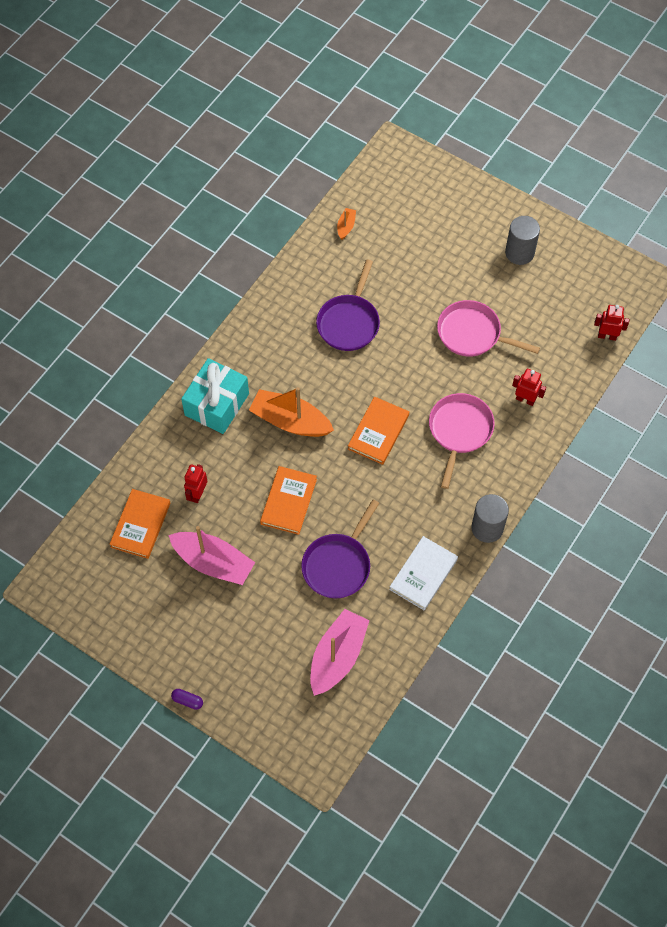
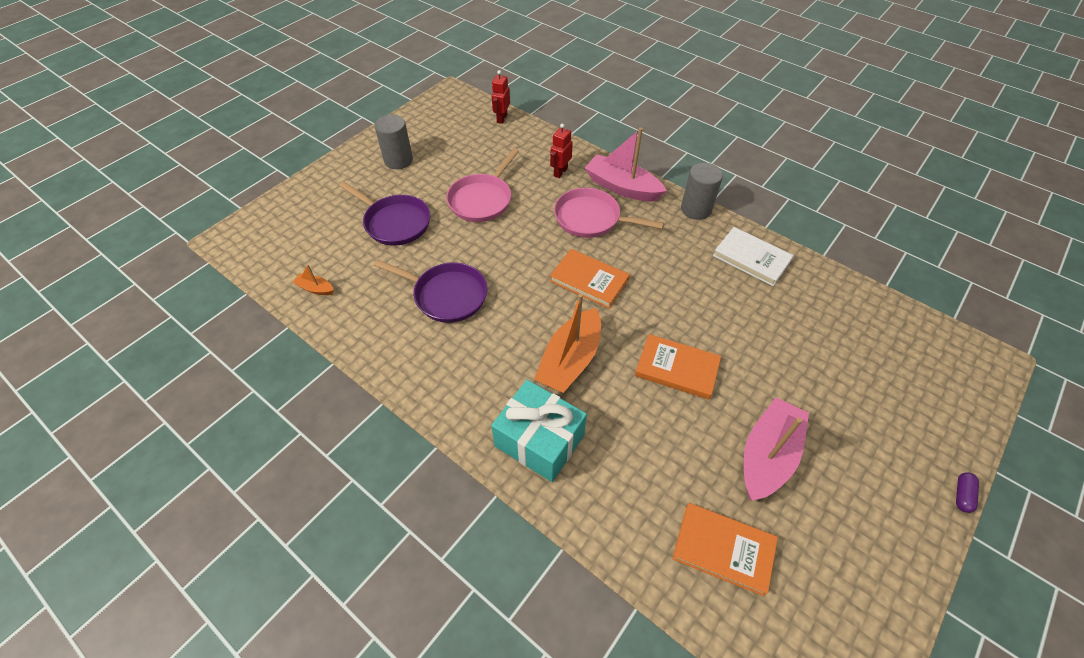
camera: 85 degrees left, 10 degrees down
red robot [184,464,207,503] -> none
purple pan [301,499,379,599] -> purple pan moved to [339,181,430,246]
pink boat [310,609,369,696] -> pink boat moved to [585,127,667,201]

